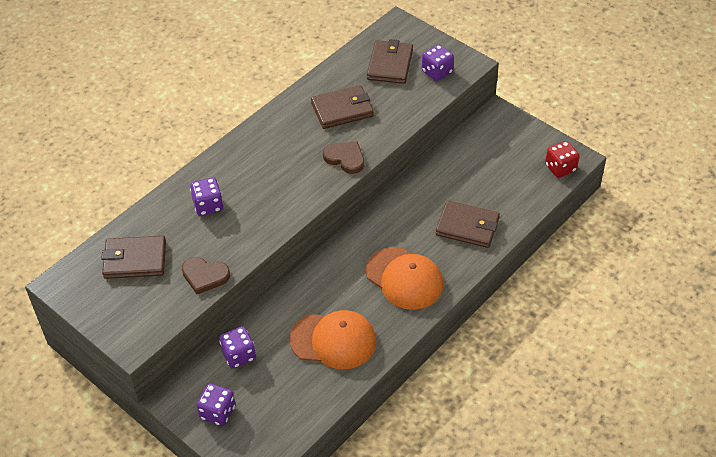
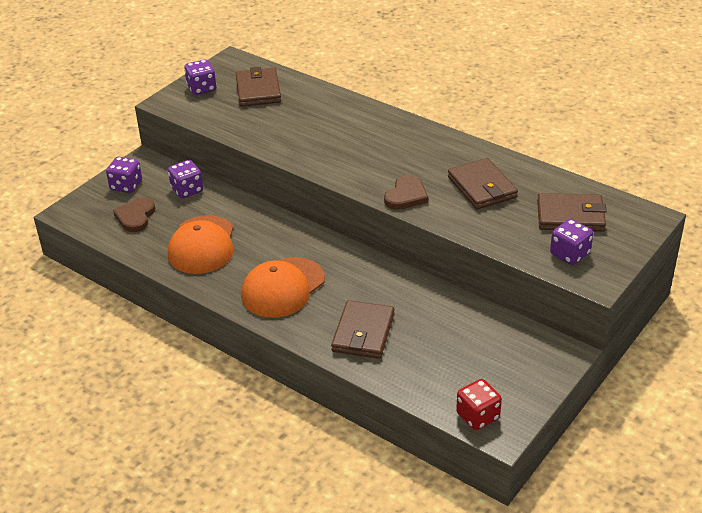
camera: 85 degrees right, 10 degrees down
brown heart [182,257,230,294] -> brown heart moved to [113,198,155,232]
purple dice [190,177,223,216] -> purple dice moved to [184,60,216,95]

